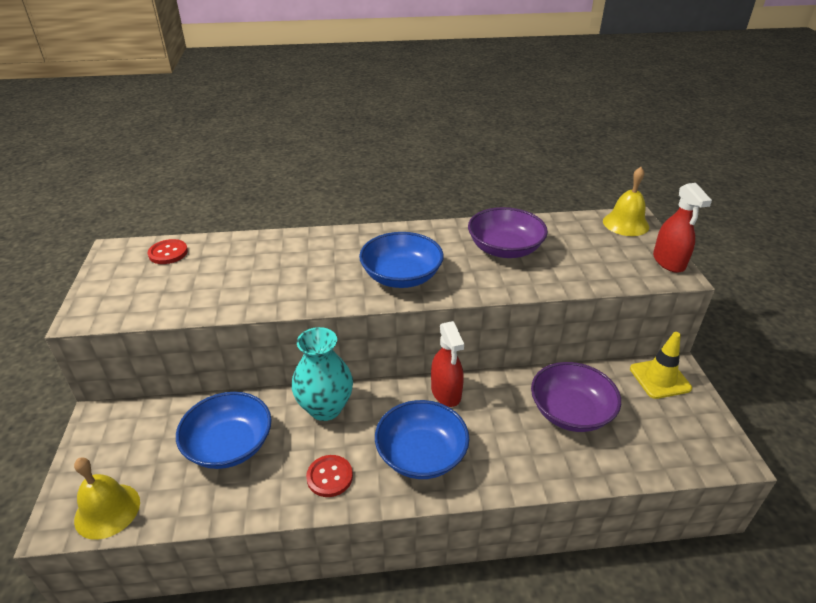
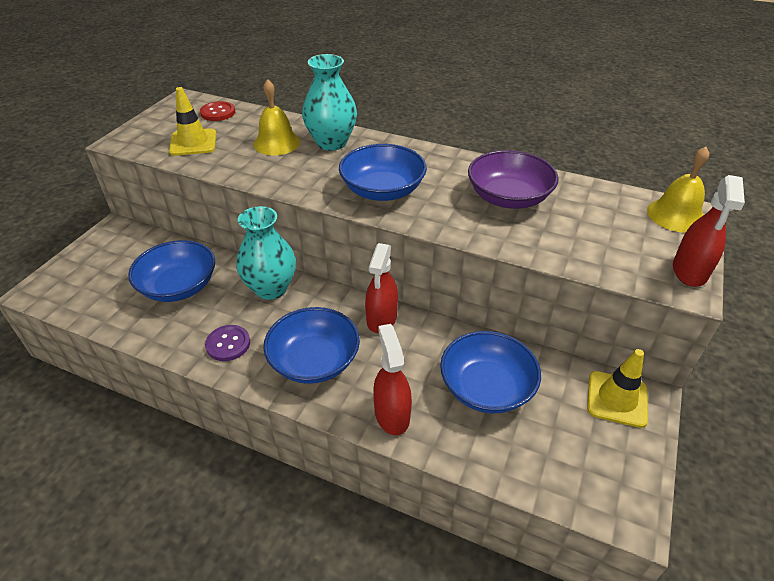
camera: 30 degrees right, 5 degrees up
yellow bell [74,457,140,540] -> yellow bell moved to [253,79,301,155]
red button [306,455,353,497] -> purple button [205,325,250,361]
purple bowl [531,362,621,432] -> blue bowl [440,331,541,413]
none -> yellow traffic cone [169,87,216,156]
none -> turquoise vase [302,54,357,151]
none -> red spray bottle [373,324,412,435]

